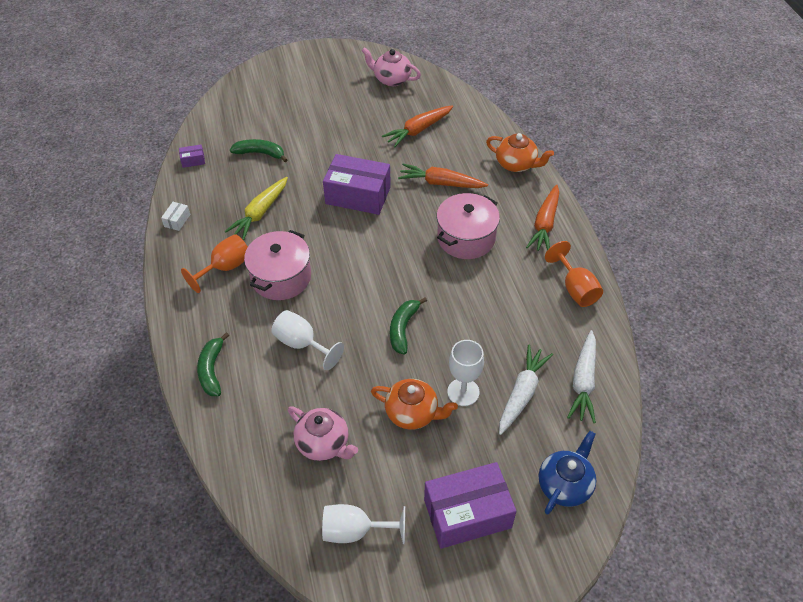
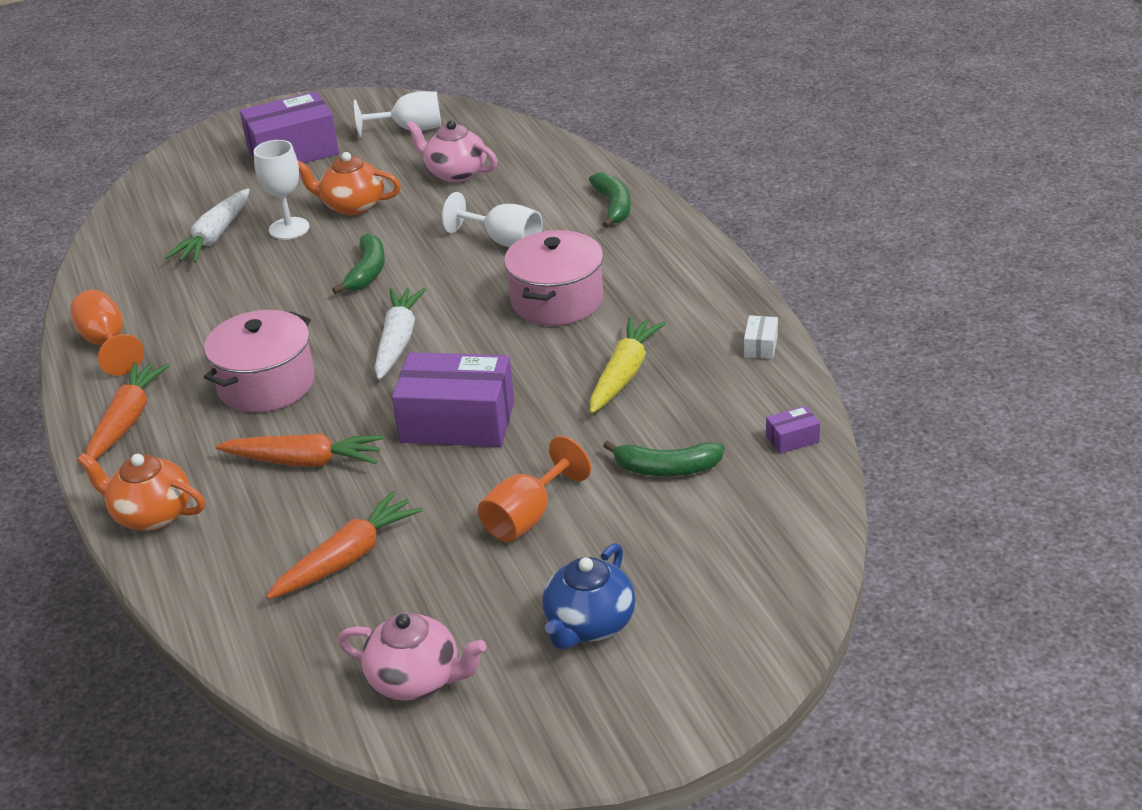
camera: 175 degrees right, 15 degrees down
orange goblet [181,234,248,293] -> orange goblet moved to [478,436,591,542]
blue teapot [539,431,597,514] -> blue teapot moved to [542,543,636,650]
white carrot [567,330,596,423] -> white carrot moved to [374,288,426,380]

